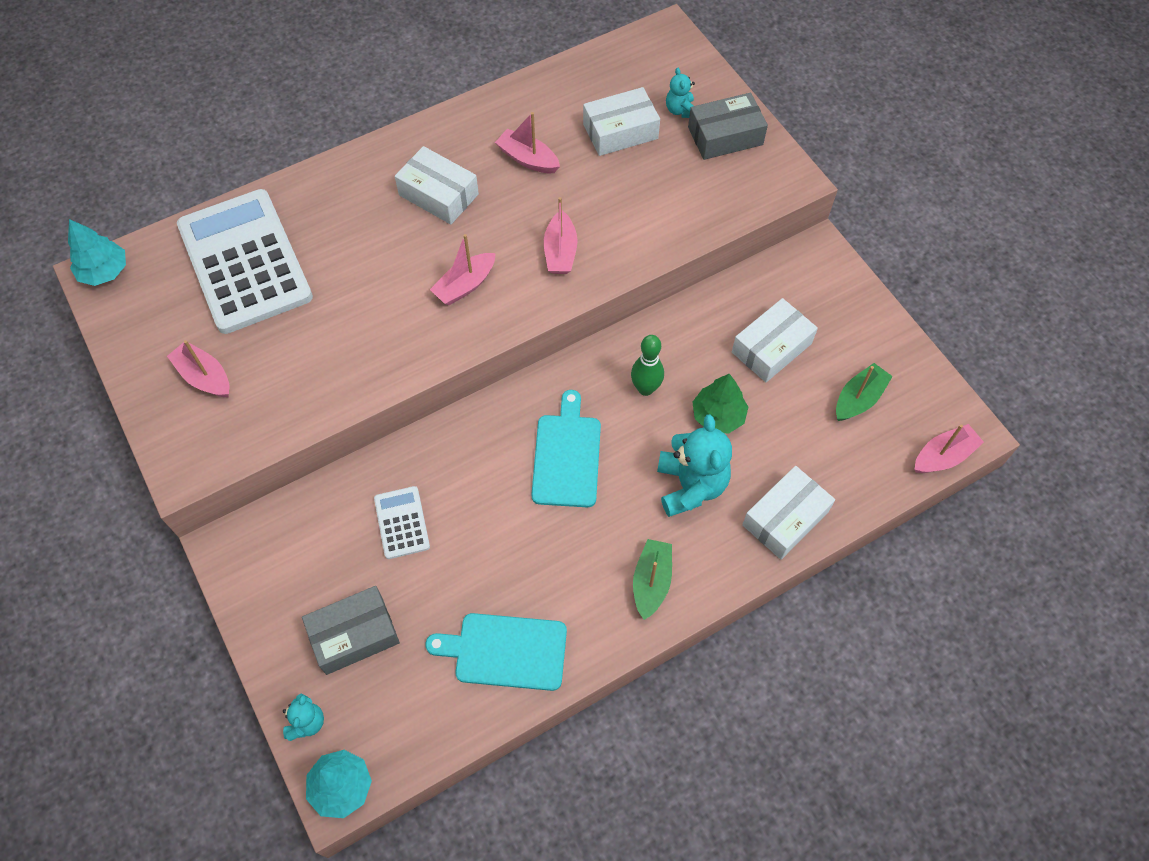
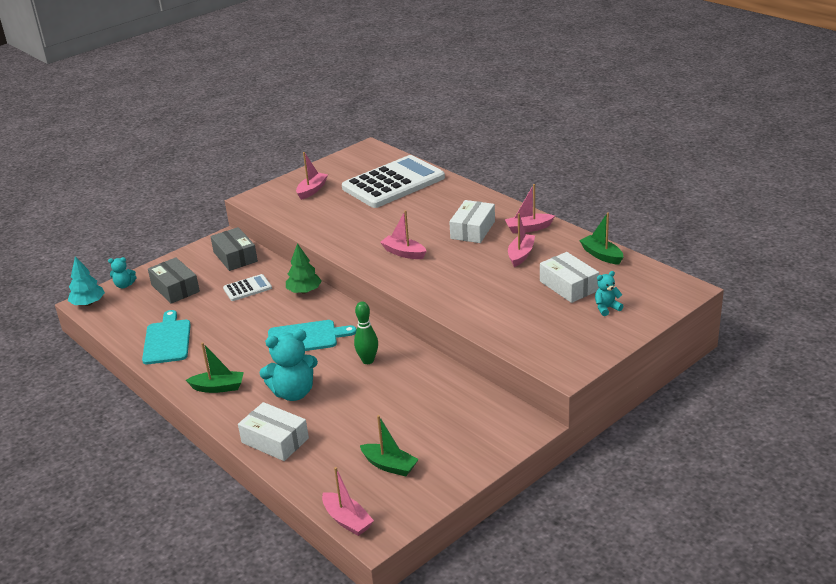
camera: 80 degrees right, 30 degrees down
turquoise tree [68,219,126,286] -> none
pink boat [544,197,578,274] -> pink boat moved to [505,184,555,233]
grey box [688,93,768,160] -> grey box moved to [211,227,258,271]
green tree [692,374,748,434] -> green tree moved to [286,243,322,294]
white box [732,298,818,382] -> none
none -> green boat [579,212,623,265]

